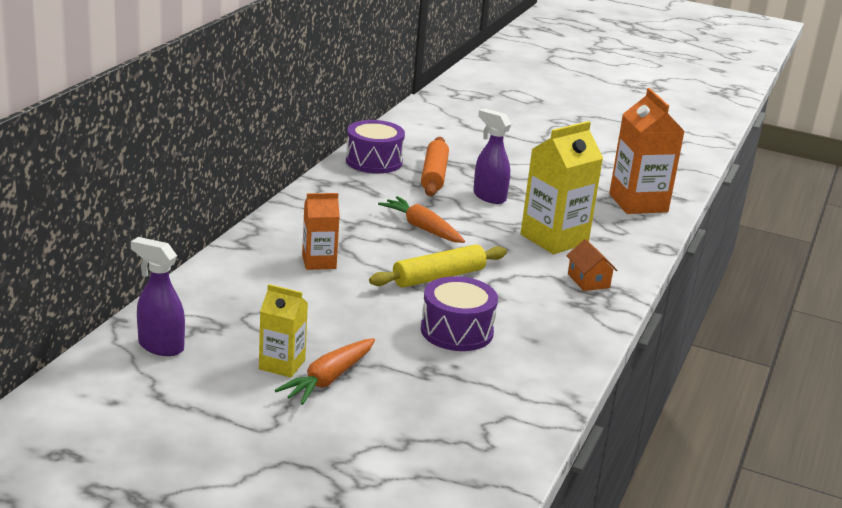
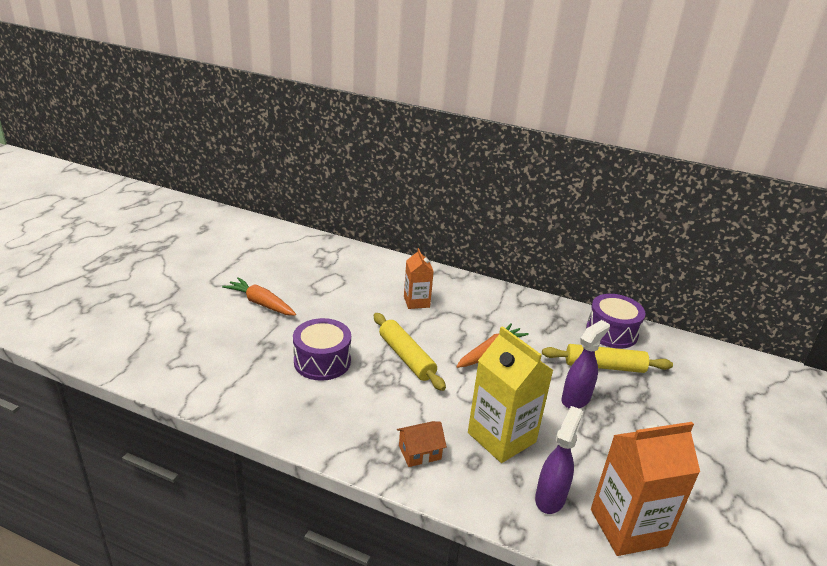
camera: 90 degrees right, 5 degrees up
purple spray bottle [131,237,185,356] -> purple spray bottle moved to [535,406,583,514]
yellow carton [259,284,308,378] -> none
orange rolling pin [421,137,449,196] -> yellow rolling pin [542,344,673,373]

